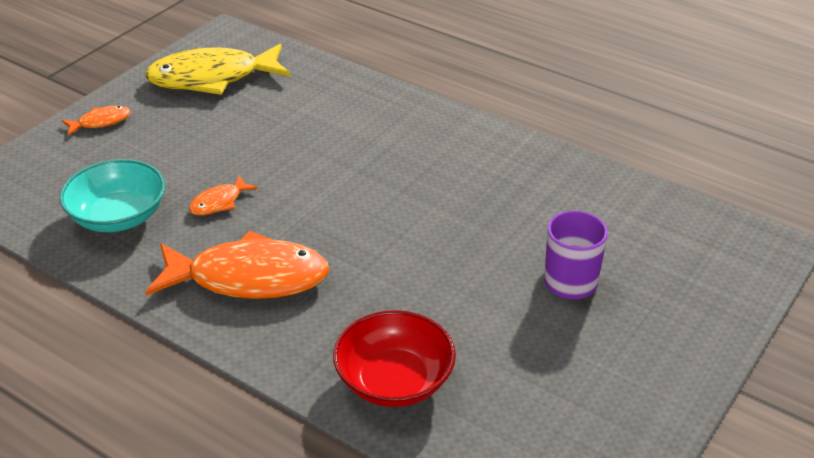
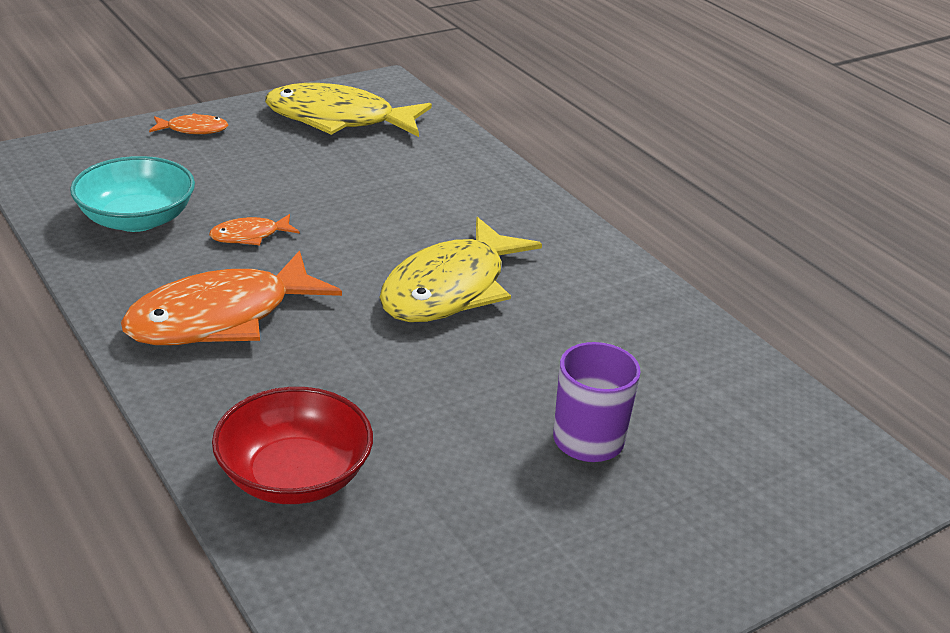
camera: 20 degrees right, 5 degrees down
orange fish [145,231,330,299] -> orange fish turned 120 degrees clockwise [121,251,342,345]
none -> yellow fish [379,217,542,322]

